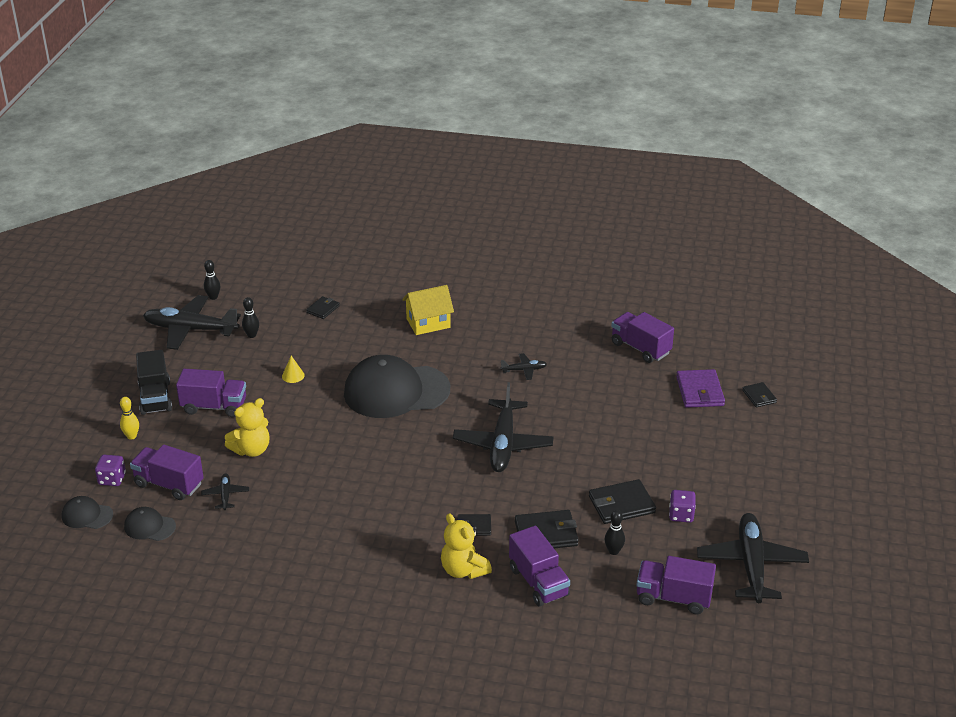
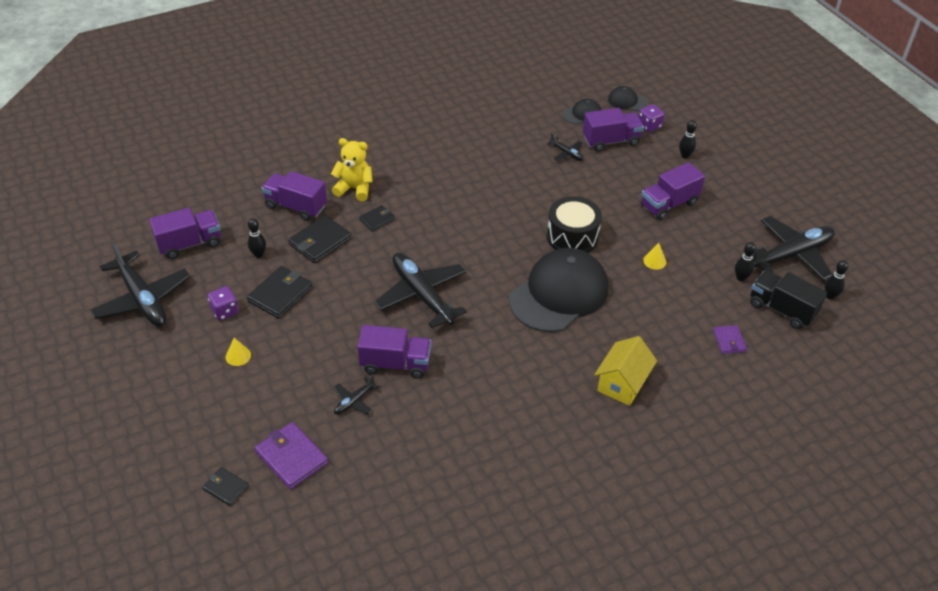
camera: 140 degrees right, 10 degrees up
black cap [61,496,113,529] -> black cap turned 135 degrees counterclockwise [608,86,648,111]
yellow bowling pin [120,397,139,439] -> black bowling pin [679,120,697,158]
black truck [136,350,172,415] -> black truck moved to [750,270,827,329]
yellow teddy bear [225,398,269,457] -> none
black wallet [306,296,340,319] -> purple wallet [713,325,747,354]
black plane [500,353,547,380] -> black plane moved to [334,374,380,415]
purple truck [611,312,674,363] -> purple truck moved to [357,325,431,379]
none -> yellow cone [226,338,251,366]
none -> black drum [547,196,602,253]

